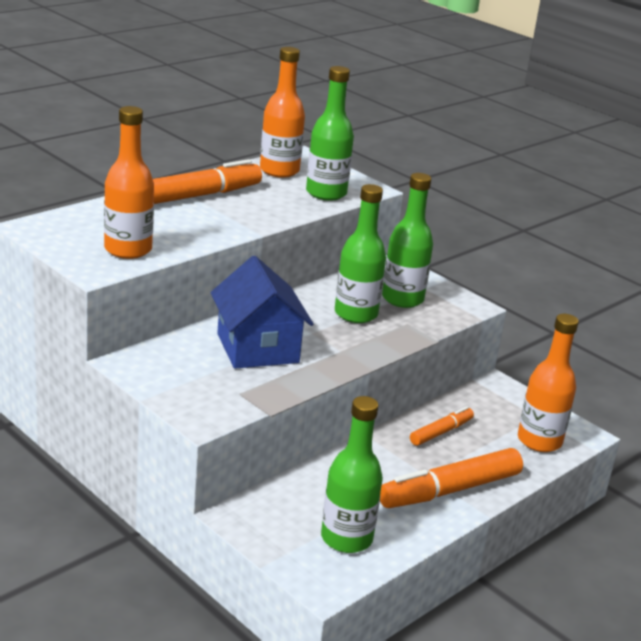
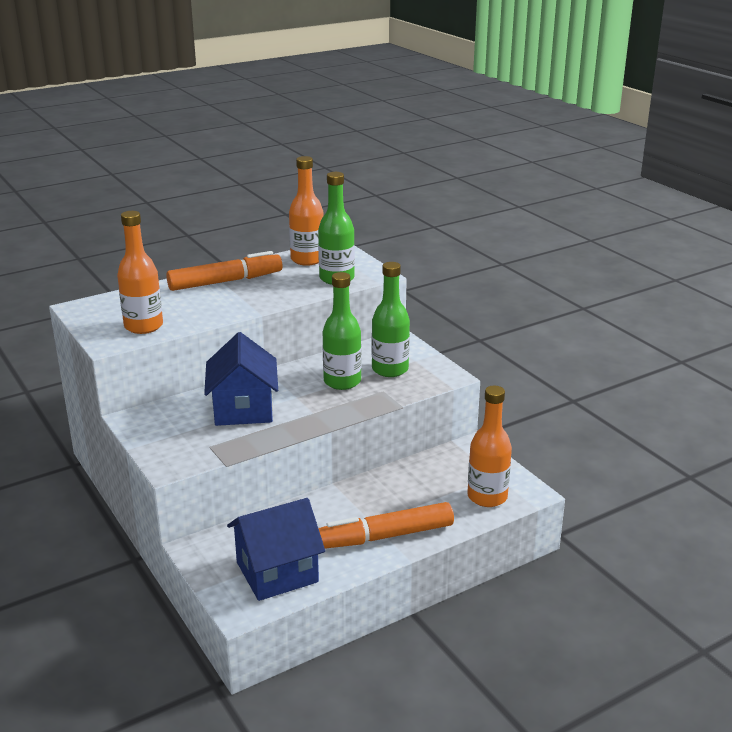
camera: 15 degrees right, 0 degrees up
green bottle [321,396,383,553] -> blue house [227,498,325,601]
orange marker [410,406,474,446] -> none

